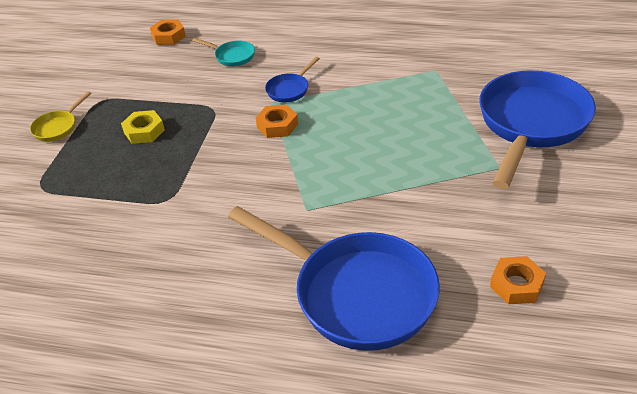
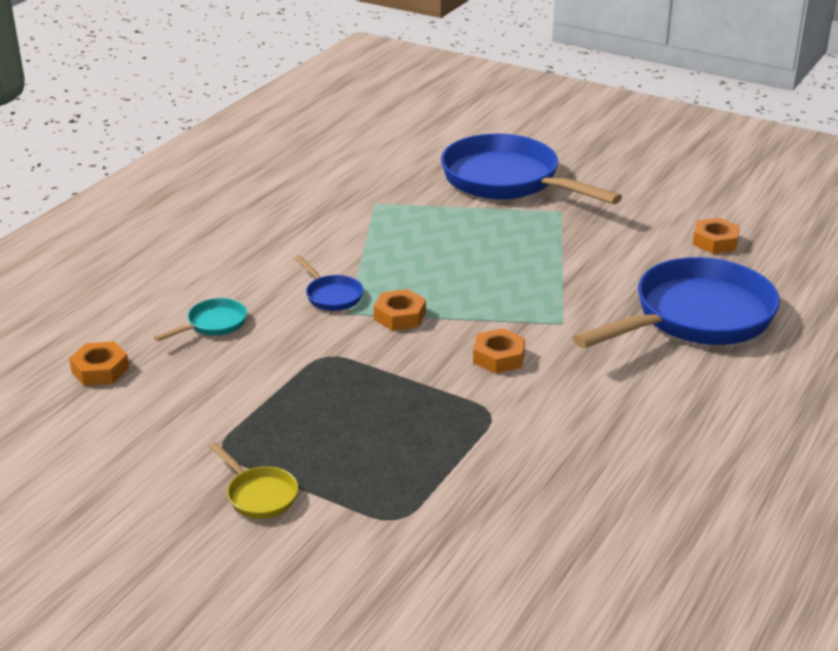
camera: 75 degrees left, 10 degrees down
yellow nut [121,110,165,144] -> none
none -> orange nut [473,328,525,374]

